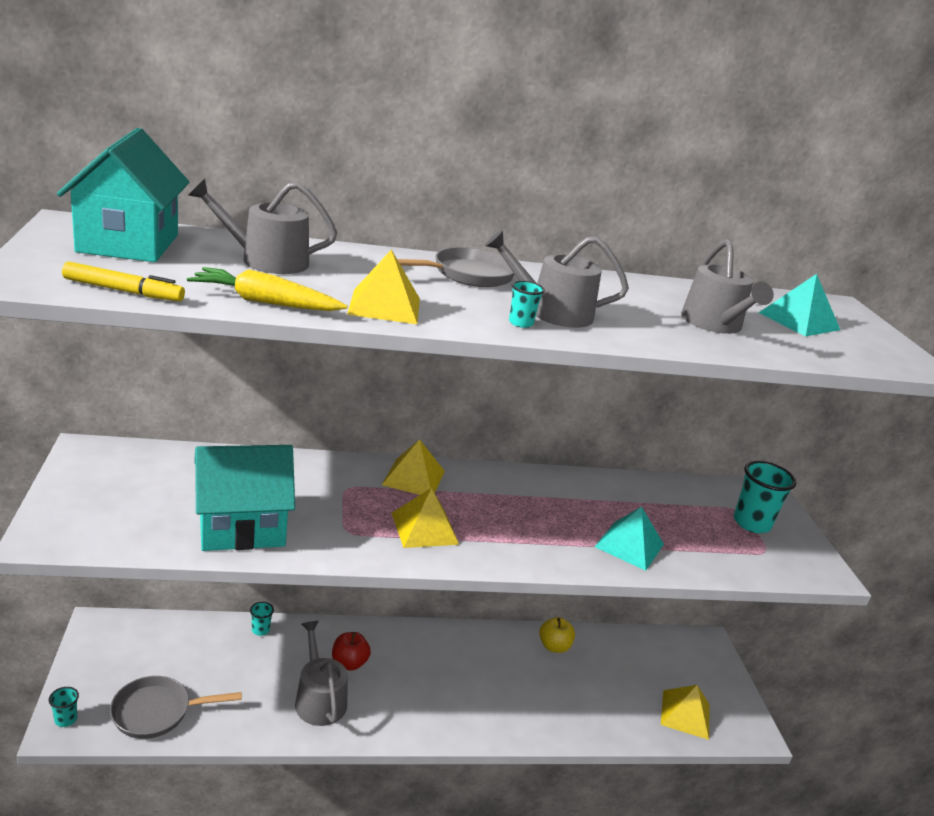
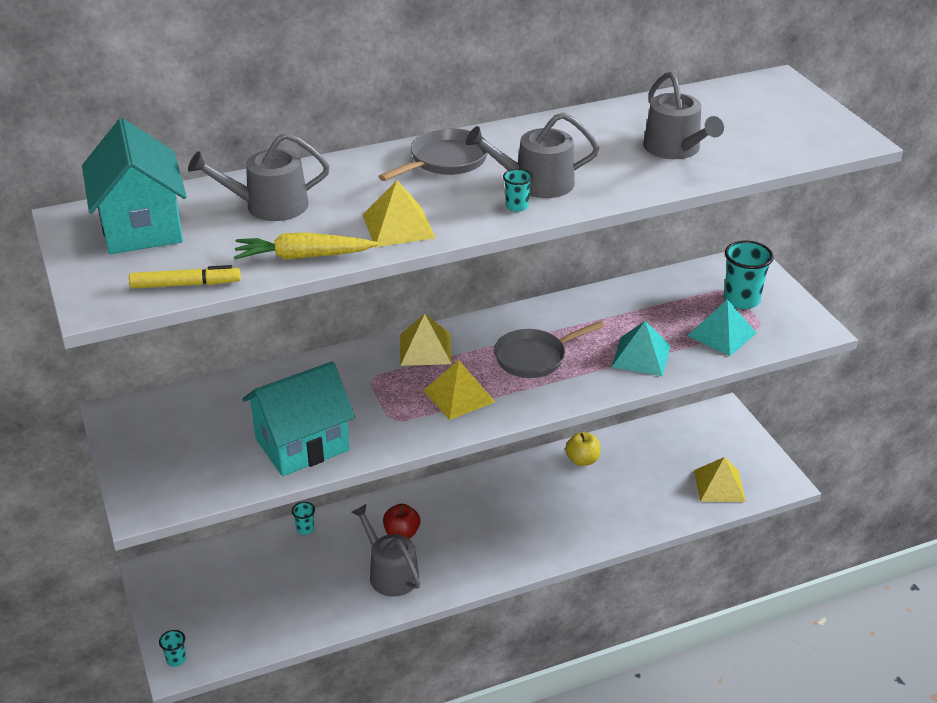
camera: 10 degrees left, 10 degrees up
grey pan [110,676,242,739] -> grey pan moved to [494,321,604,378]
turquoise pyramid [759,274,840,336] -> turquoise pyramid moved to [688,299,756,356]

